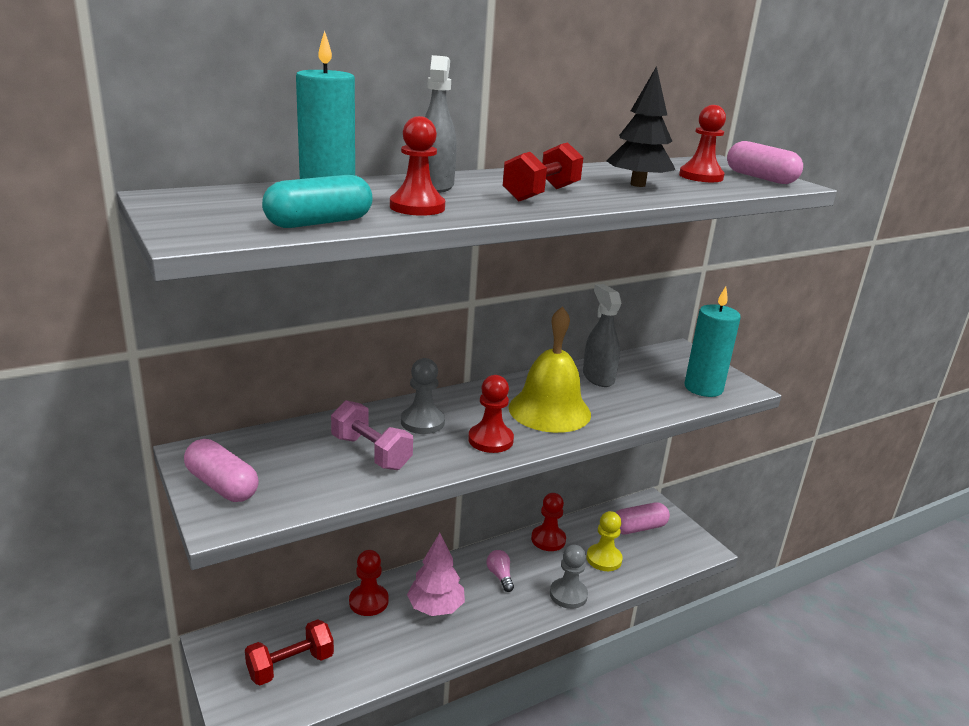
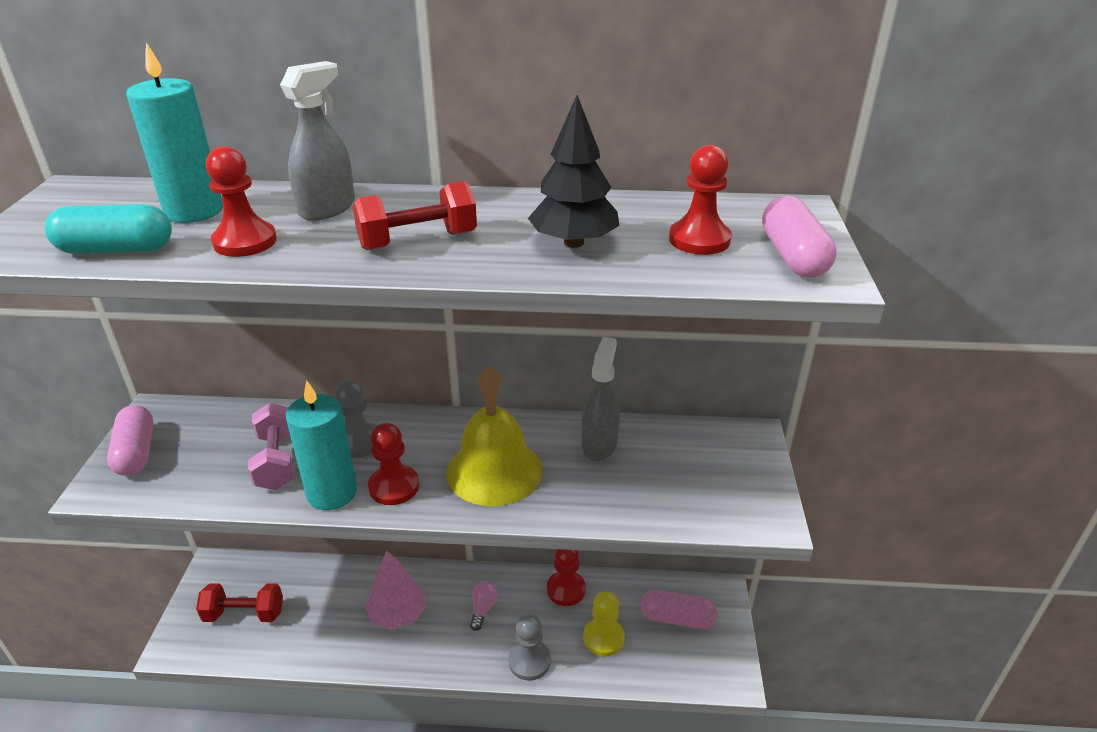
camera: 35 degrees right, 10 degrees up
red pawn [349,550,389,616] -> none
turquoise candle [685,286,741,397] -> turquoise candle moved to [286,380,357,510]

